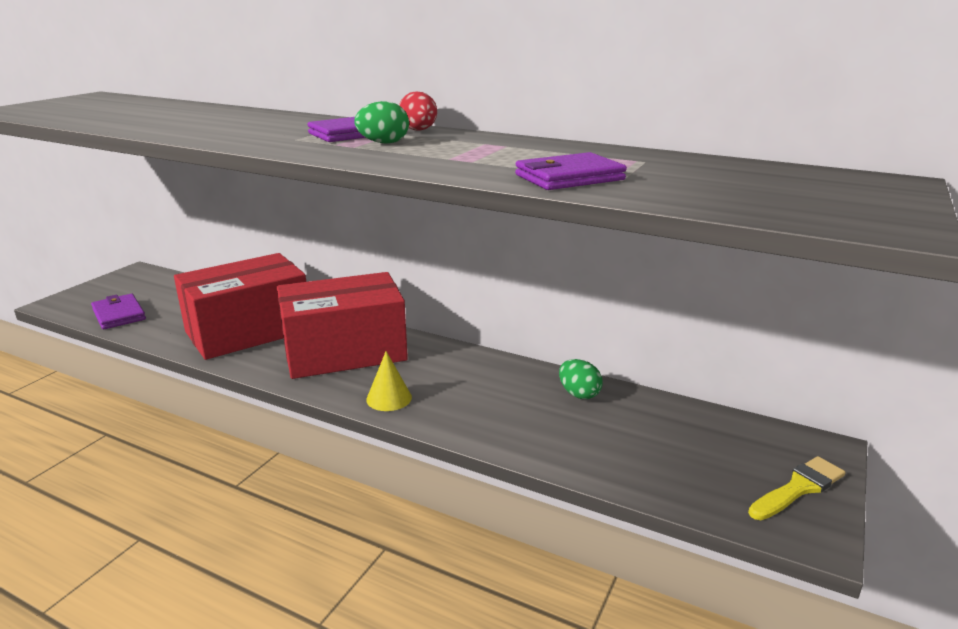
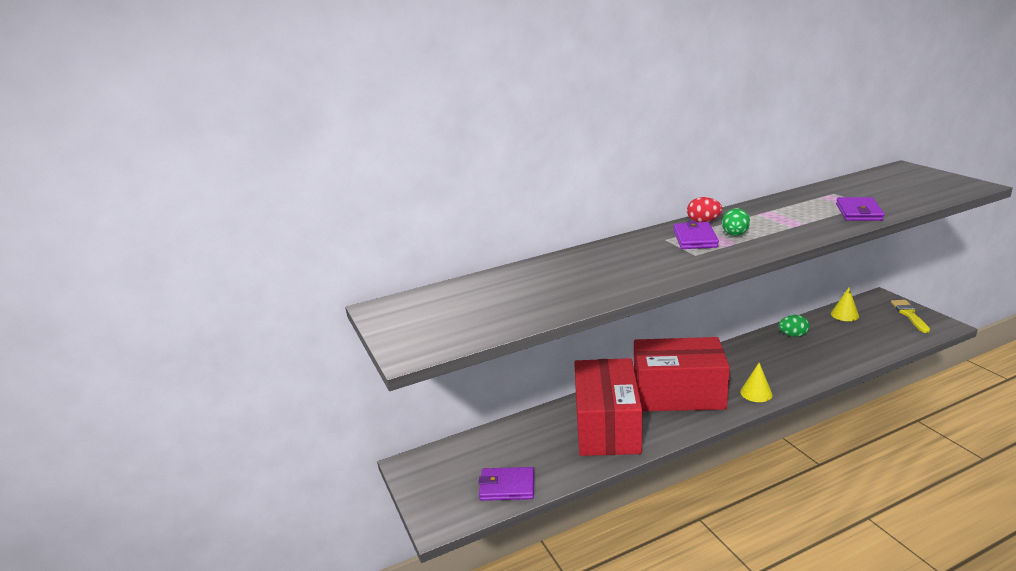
camera: 50 degrees left, 0 degrees up
red box [277,272,408,379] -> red box turned 75 degrees clockwise [634,337,730,411]
none -> yellow cone [831,288,859,321]

